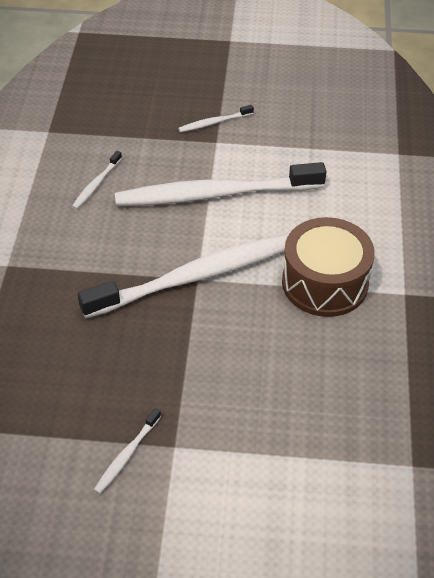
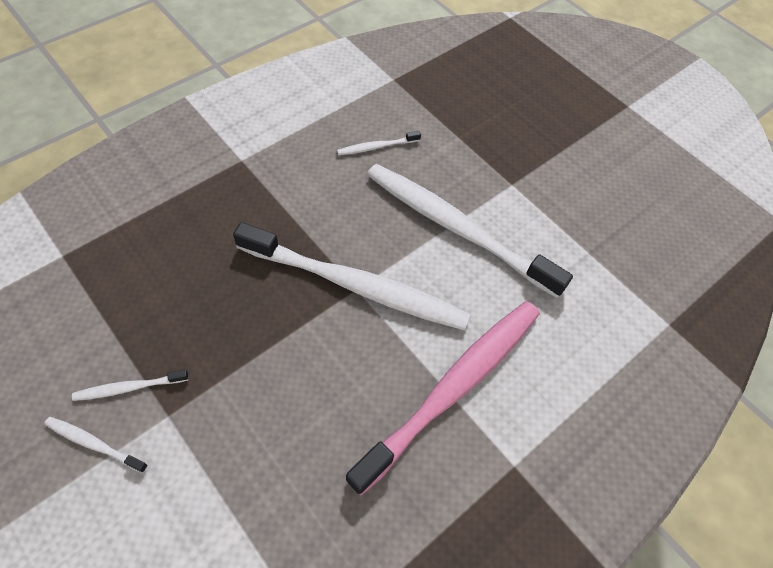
camera: 40 degrees right, 10 degrees up
white toothbrush [178,105,254,132] -> white toothbrush moved to [44,417,148,473]
brown drum [282,217,375,317] -> pink toothbrush [346,301,540,496]

